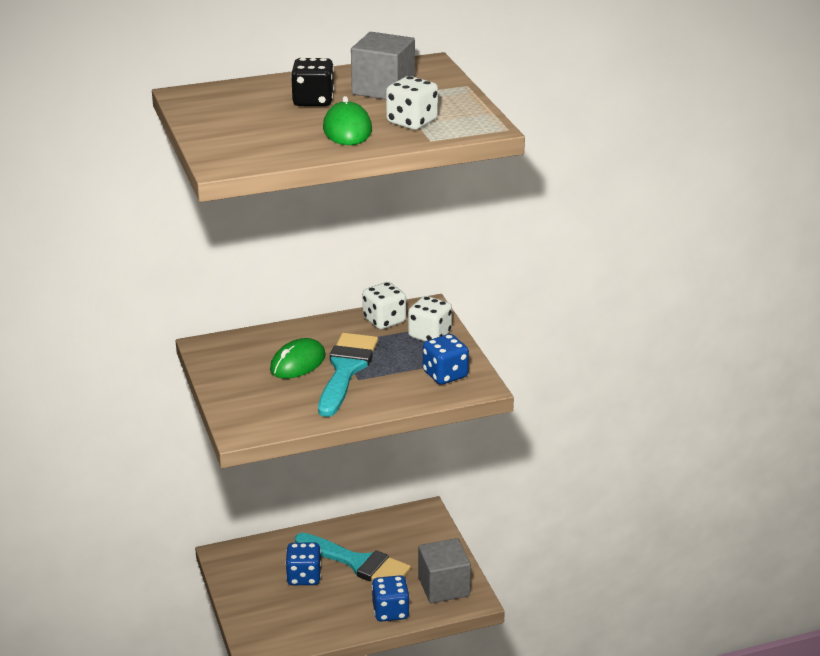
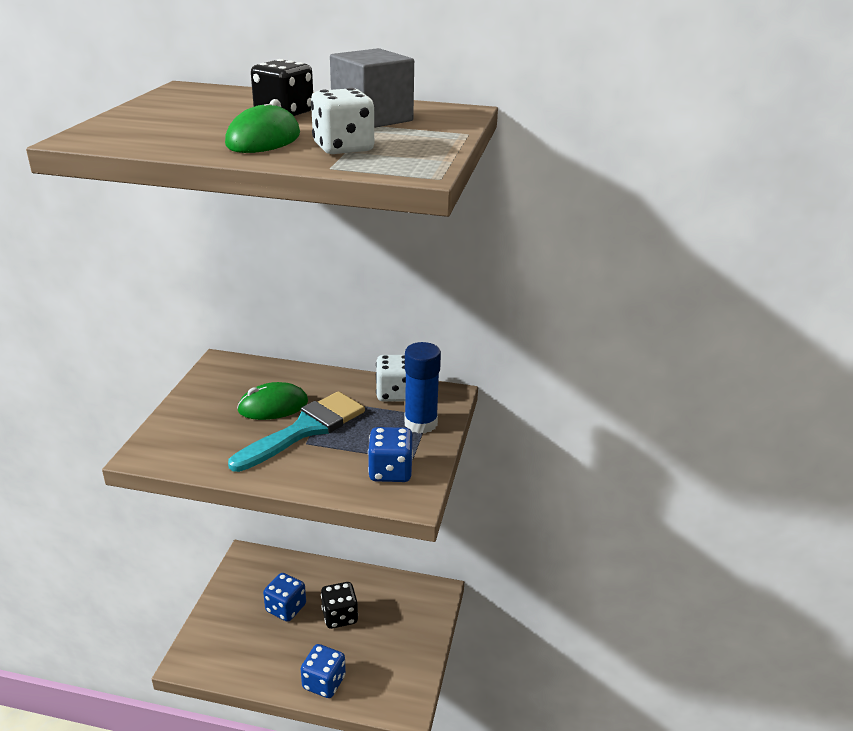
camera: 30 degrees right, 0 degrees up
turquoise brush [295,533,411,581] -> black dice [321,582,358,629]
white dice [408,296,452,342] -> blue glue stick [404,342,441,434]
grey cube [418,538,471,603] -> none

